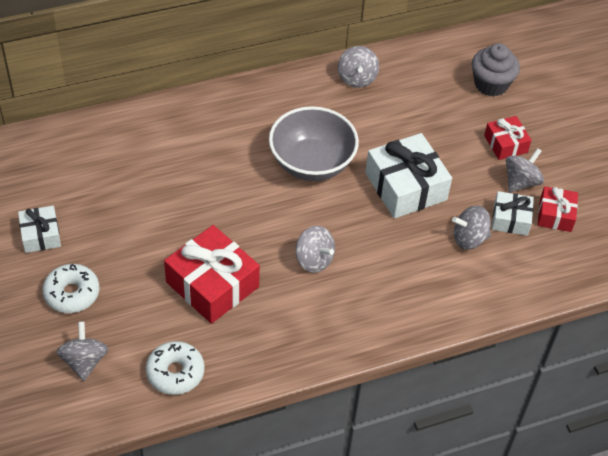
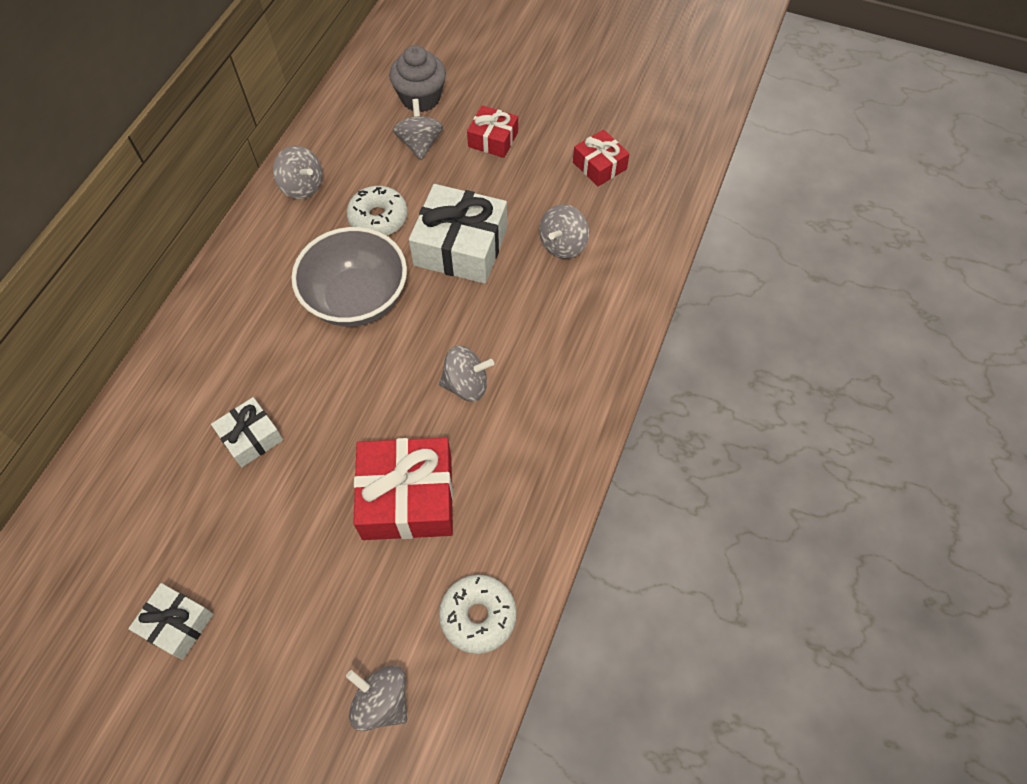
camera: 45 degrees left, 10 degrees up
white donut [42,264,100,313] -> white donut moved to [346,186,408,236]
white gift [492,191,534,236] -> white gift moved to [211,397,283,467]
grey spinning top [506,148,544,192] -> grey spinning top moved to [393,99,443,160]

